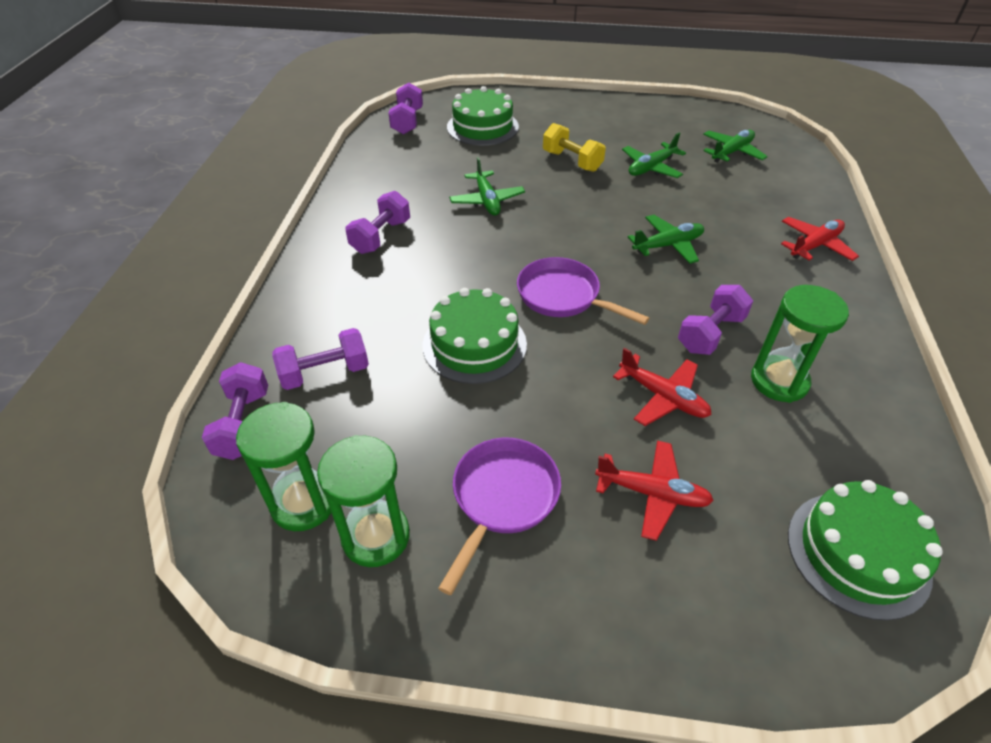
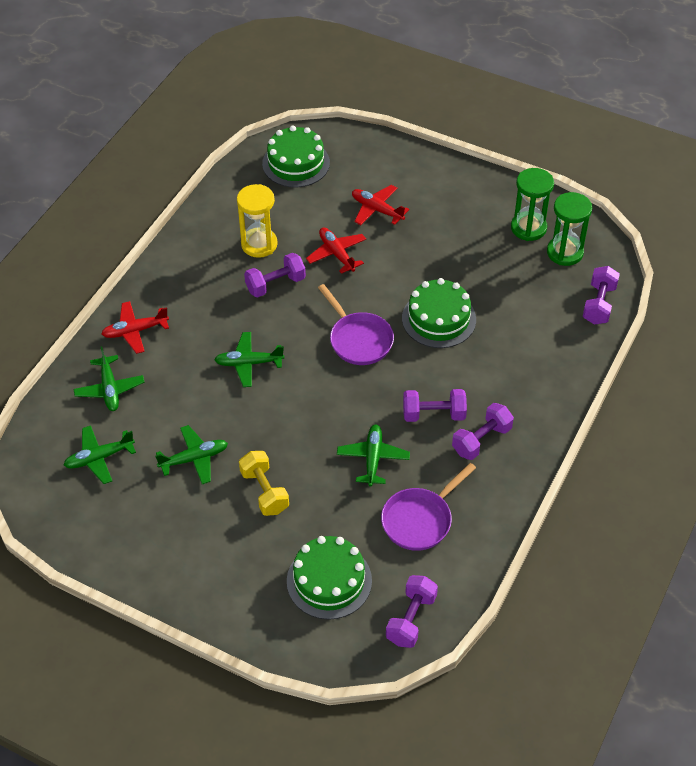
camera: 160 degrees left, 5 degrees up
purple dumbbell [272,328,369,390] -> purple dumbbell moved to [403,389,467,422]
purple pan [438,438,561,595] -> purple pan moved to [381,463,476,551]
green hourglass [751,285,849,403] -> yellow hourglass [237,184,278,258]
none -> green plane [74,347,145,411]

